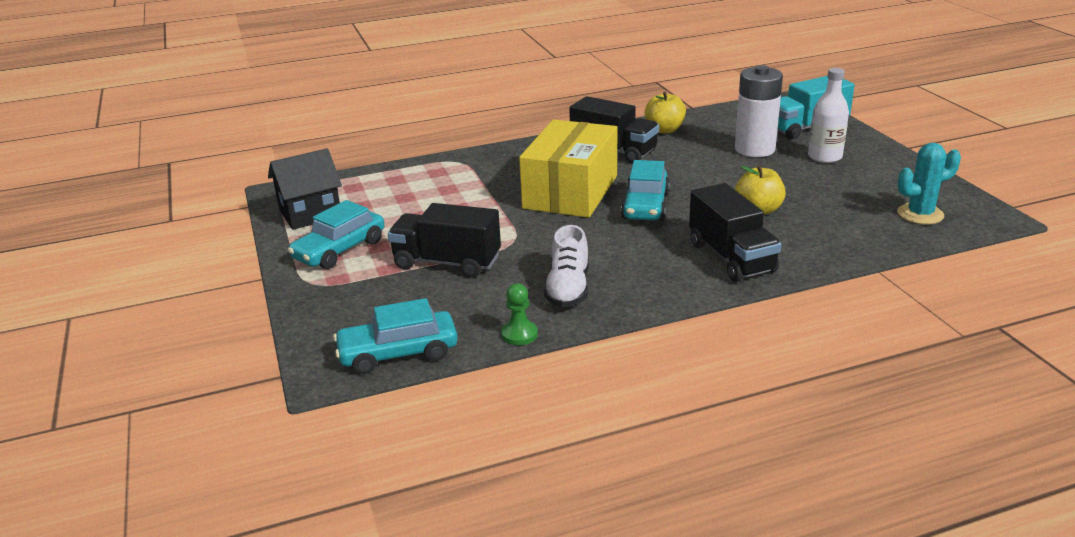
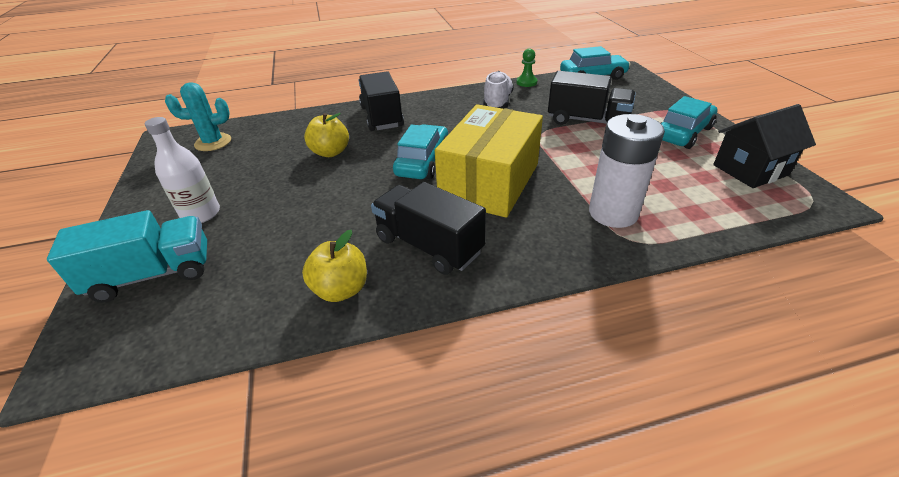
camera: 175 degrees left, 10 degrees up
white battery [735,65,783,157] -> white battery moved to [589,114,665,228]

